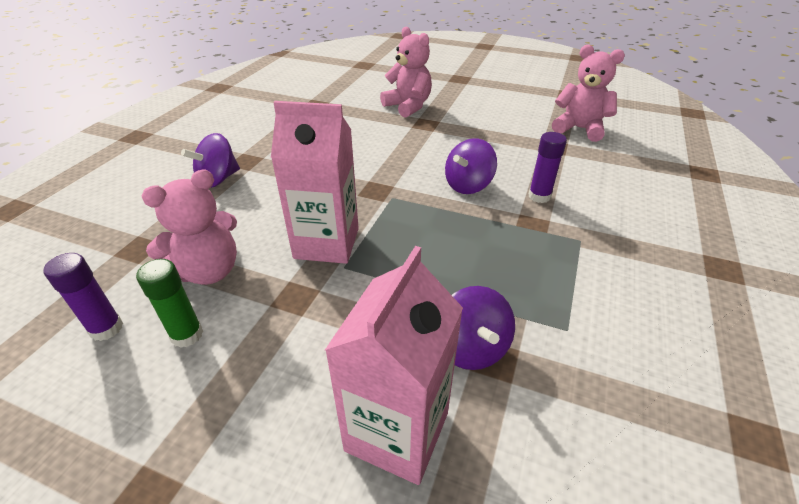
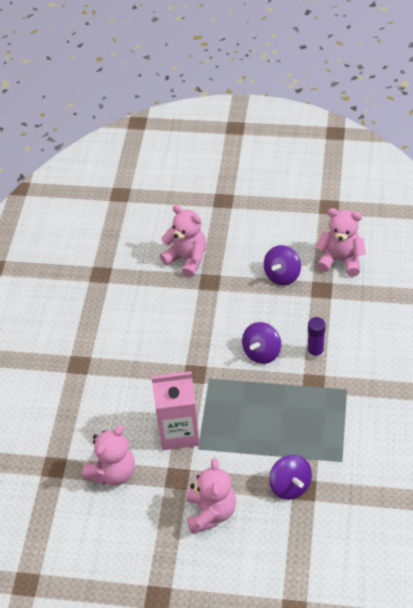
camera: 10 degrees left, 10 degrees up
purple glue stick [44,253,123,341] -> none
green glue stick [136,259,203,348] -> none
purple spinning top [181,133,240,188] -> purple spinning top moved to [264,245,301,285]
pink carton [325,246,463,485] -> none
none -> pink teddy bear [187,458,236,534]

